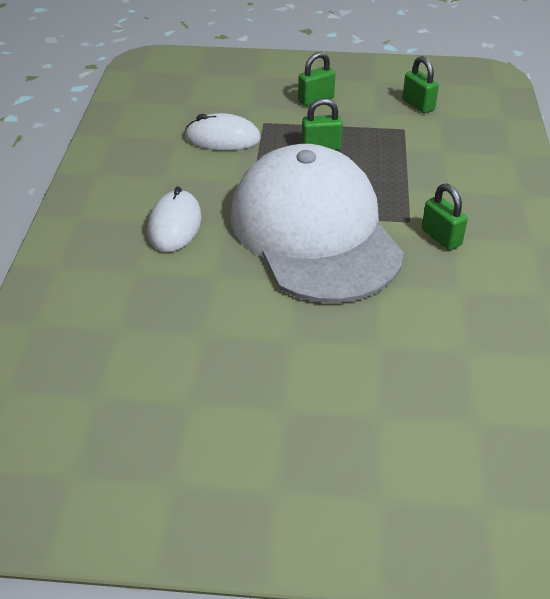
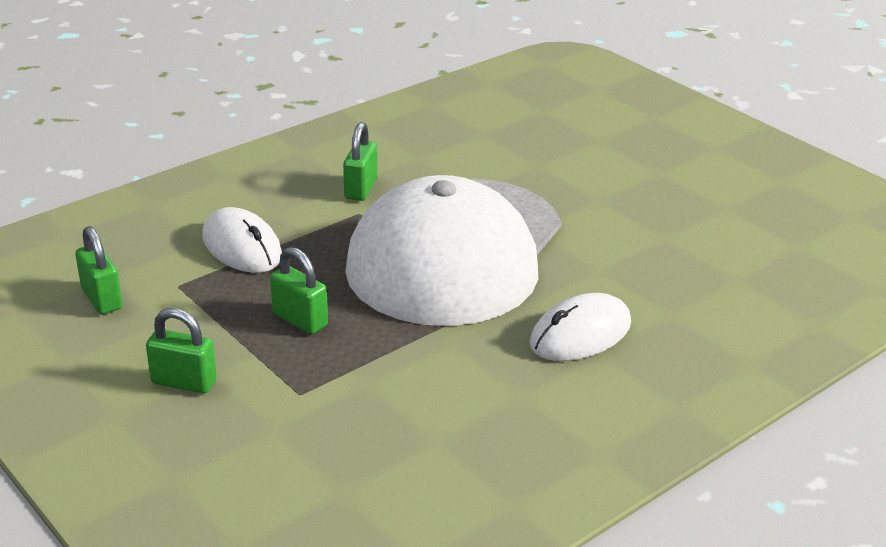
camera: 135 degrees left, 10 degrees down
white mouse [185,113,261,151] -> white mouse moved to [202,207,282,273]
green padlock [403,56,439,113] -> green padlock turned 45 degrees counterclockwise [75,226,123,314]

